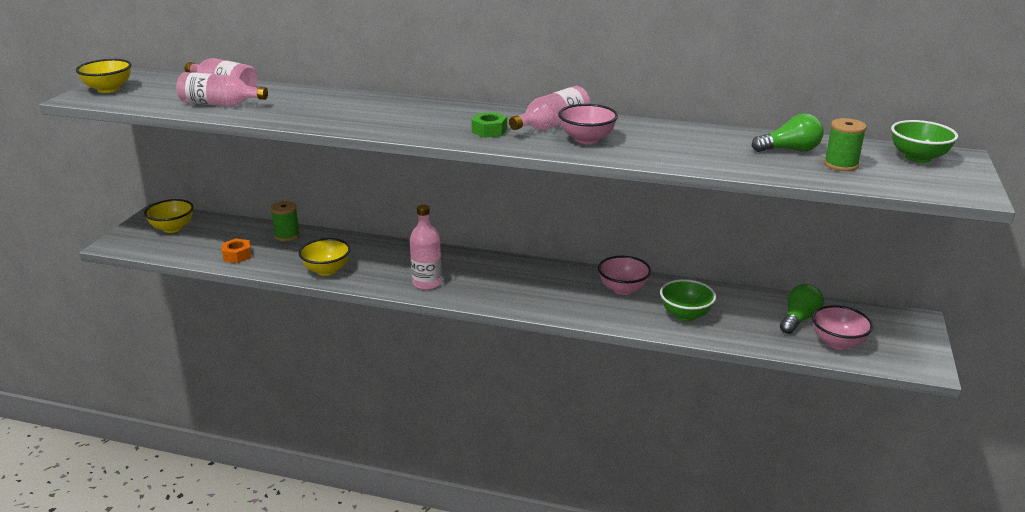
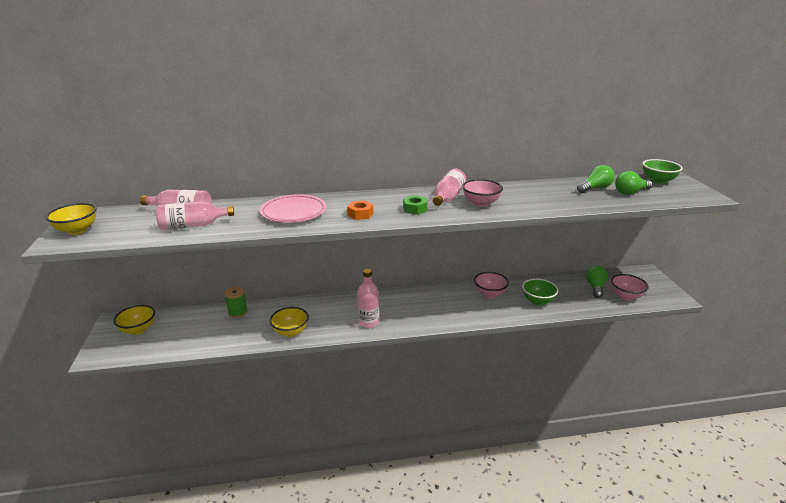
camera: 25 degrees left, 0 degrees up
orange nut [222,238,252,263] -> orange nut moved to [347,200,373,220]
green spool [824,118,867,171] -> green light bulb [615,171,653,195]
none -> pink plate [260,194,326,223]

